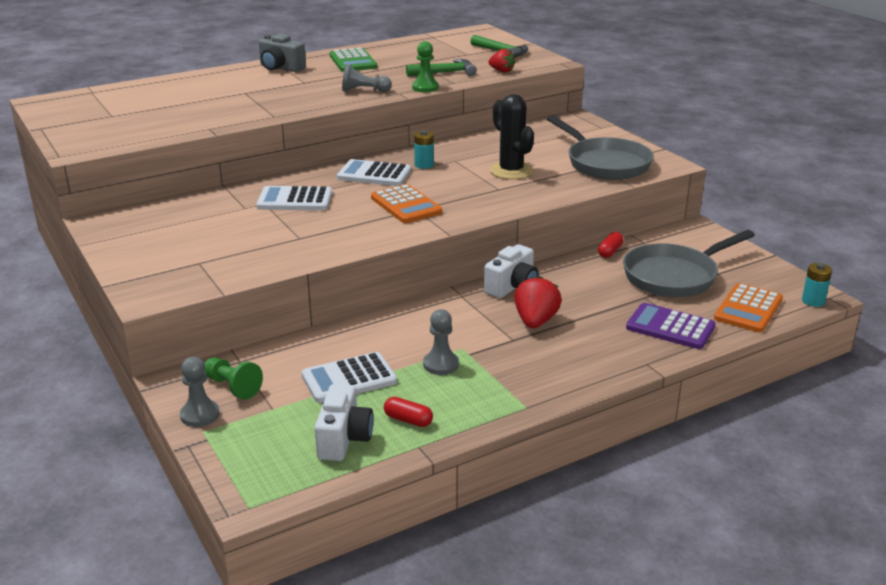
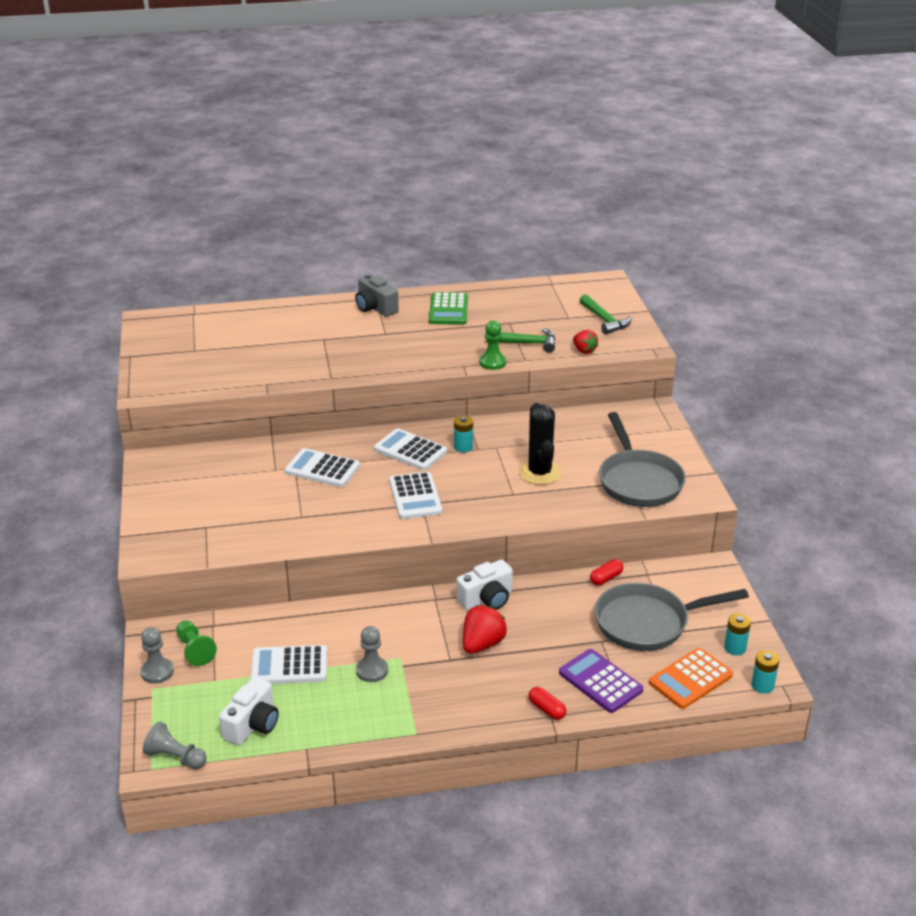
camera: 20 degrees right, 5 degrees up
grey pawn [342,64,392,92] -> grey pawn moved to [143,721,207,769]
orange calculator [371,184,442,223] -> white calculator [389,472,442,519]
red capsule [384,397,433,427] -> red capsule moved to [529,687,566,720]
none -> turquoise battery [724,613,751,655]

